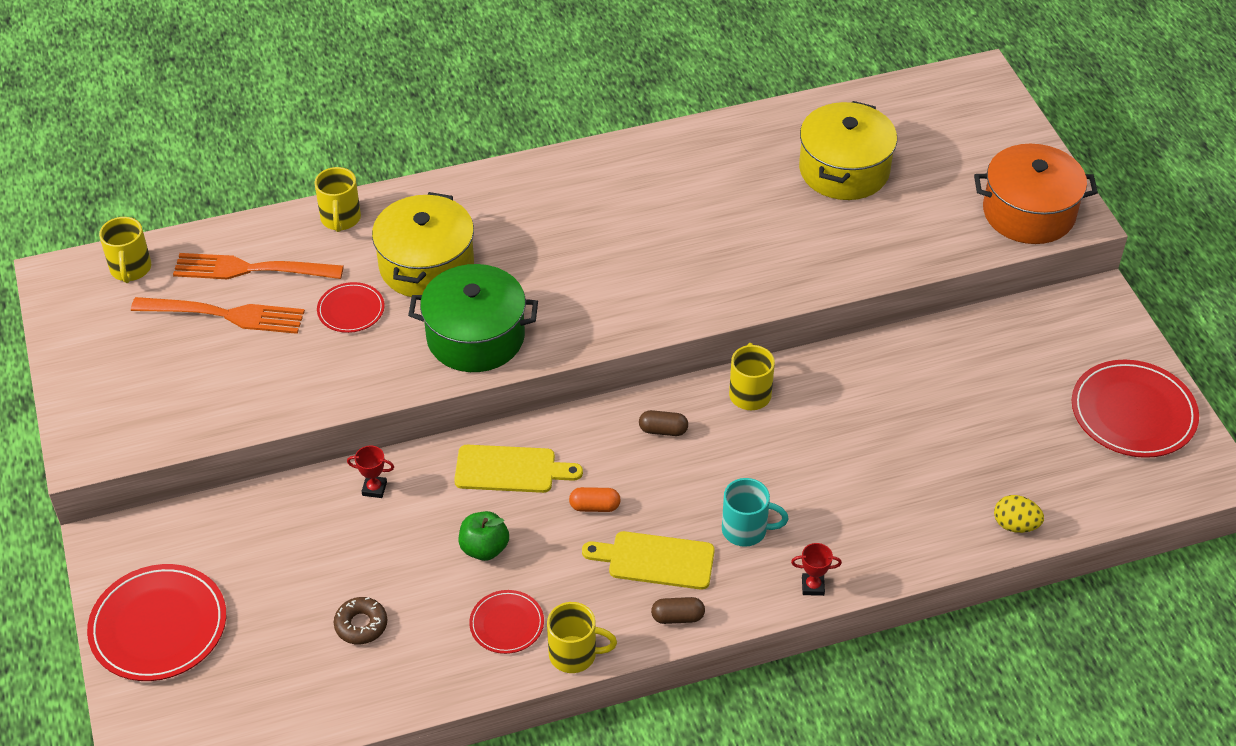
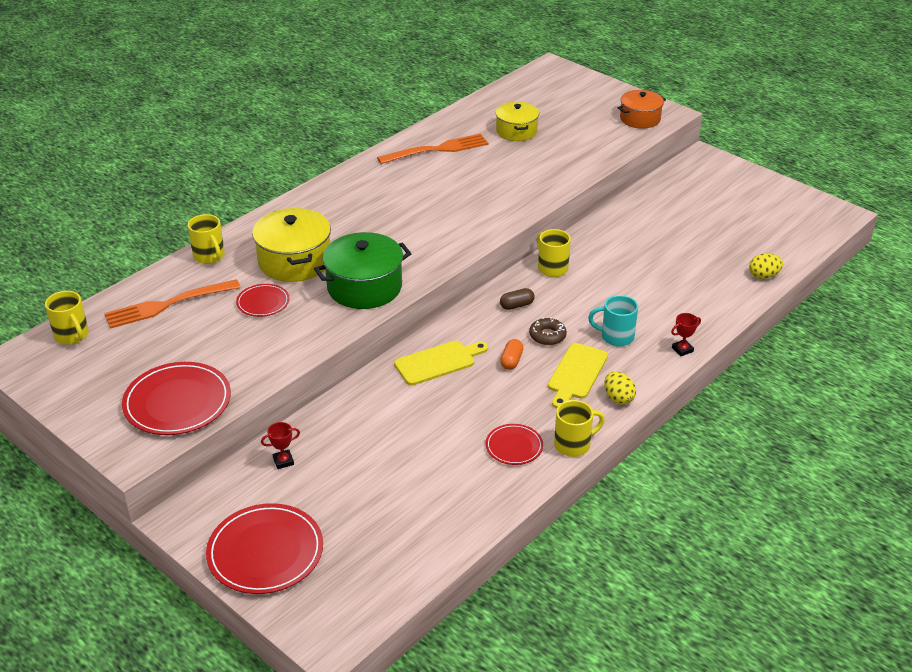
camera: 30 degrees left, 10 degrees down
orange fork [131,297,305,334] -> orange fork moved to [377,134,488,164]
brown donut [334,597,387,644] -> brown donut moved to [529,317,567,345]
red trophy [347,446,394,498] -> red trophy moved to [261,422,300,469]
green apple [459,511,509,561] -> none
orange capsule [569,487,621,512] -> orange capsule turned 45 degrees counterclockwise [500,339,523,370]
yellow cutting board [582,531,715,590] -> yellow cutting board turned 45 degrees counterclockwise [548,343,608,409]
brown capsule [651,597,705,624] -> yellow egg [604,371,636,404]
turquoise mug [722,478,789,547] -> turquoise mug turned 150 degrees counterclockwise [588,295,638,347]
yellow pot [799,101,897,200] -> yellow pot [495,102,539,141], size x0.66
orange pot [974,144,1098,244] -> orange pot [617,90,666,129], size x0.66
red plate [1072,360,1199,458] -> red plate moved to [122,362,231,435]

